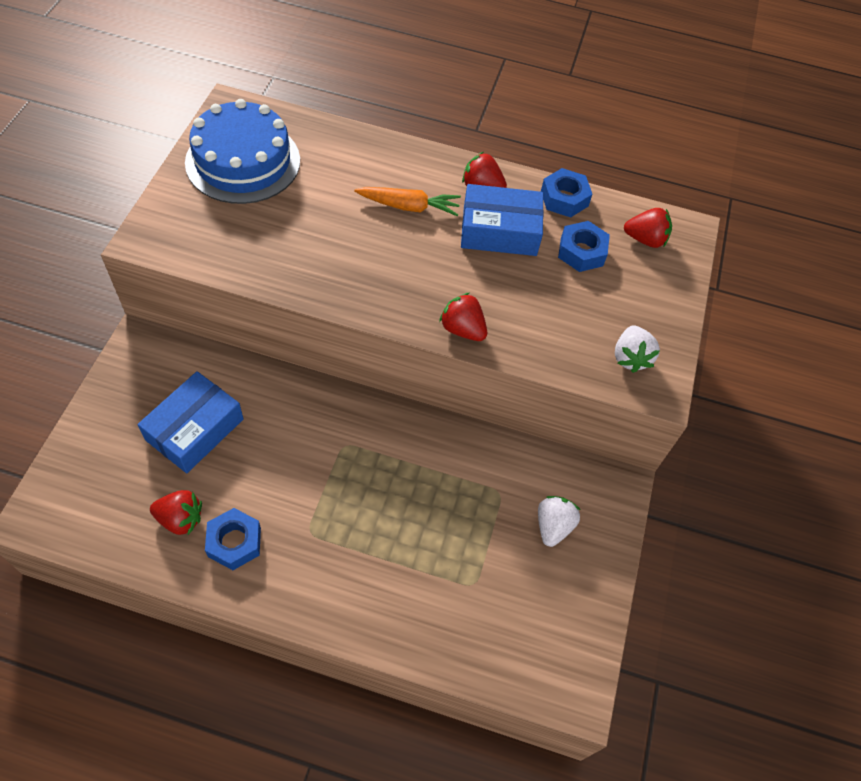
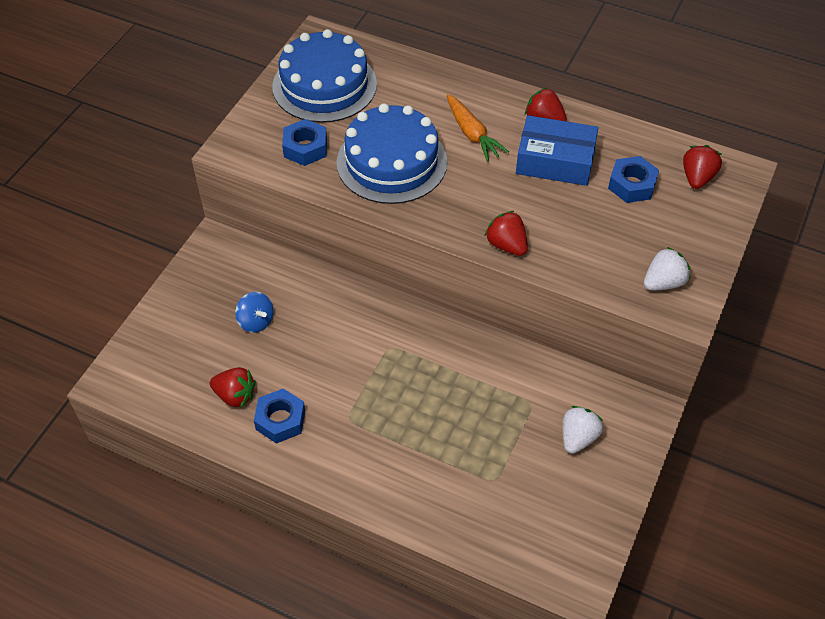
camera: 15 degrees right, 5 degrees down
blue box [137,371,244,473] -> blue spinning top [235,292,273,333]
orange carrot [354,187,461,216] -> orange carrot turned 45 degrees clockwise [447,94,509,162]
blue nut [541,168,592,217] -> blue nut moved to [282,119,327,166]
white strawberry [615,325,660,373] -> white strawberry turned 135 degrees counterclockwise [644,247,690,290]
red strawberry [624,208,672,248] -> red strawberry turned 90 degrees counterclockwise [683,145,722,189]
none -> blue cake [336,103,447,204]

